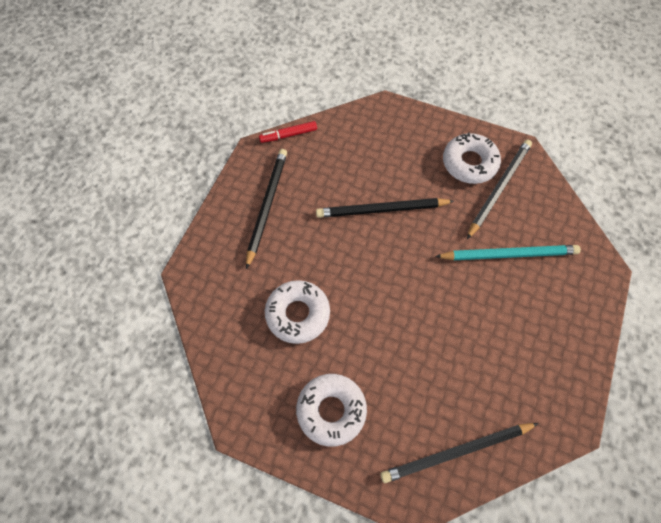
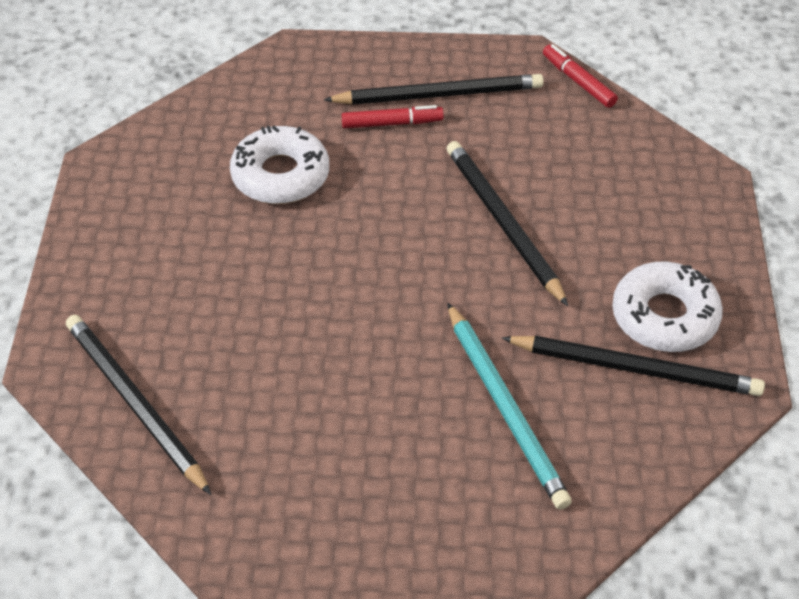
camera: 70 degrees right, 15 degrees down
white donut [296,374,367,447] -> none
none -> red marker [342,105,444,129]

